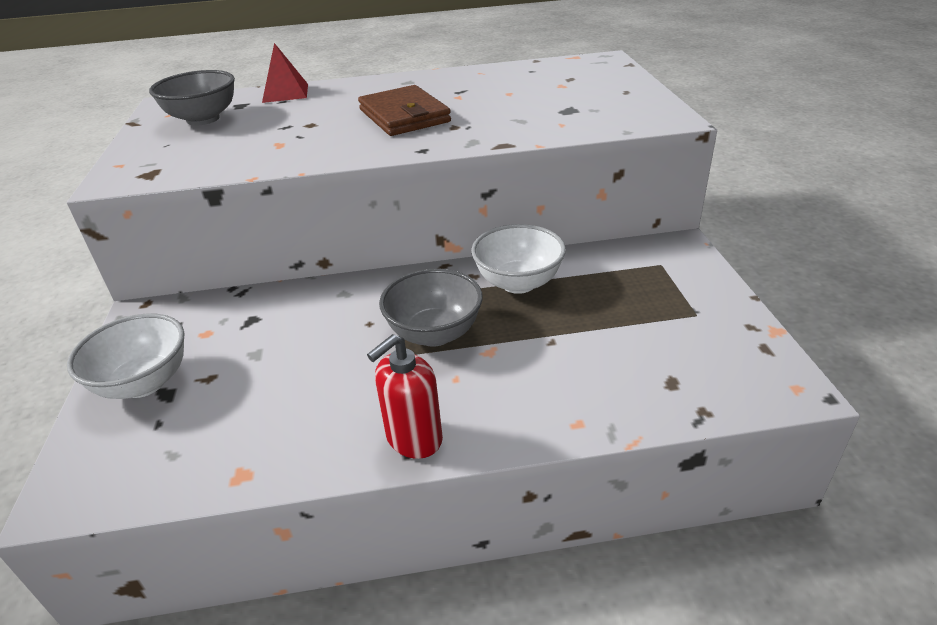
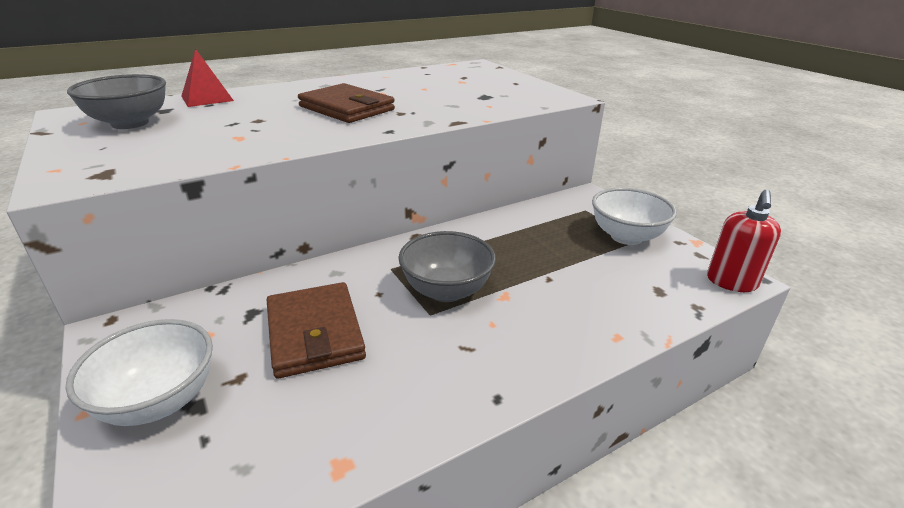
camera: 25 degrees left, 5 degrees down
red soap dispenser [367,334,443,459] -> red soap dispenser moved to [707,190,781,292]
white bowl [471,224,566,294] -> white bowl moved to [592,188,677,245]
none -> brown wallet [267,282,366,379]

